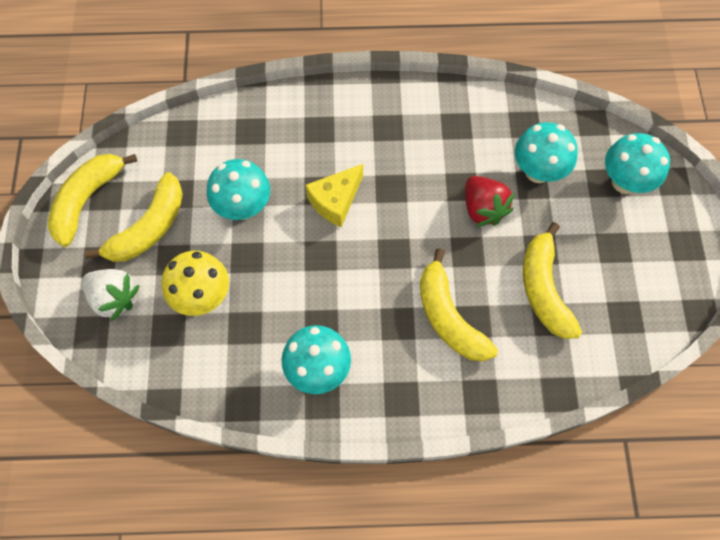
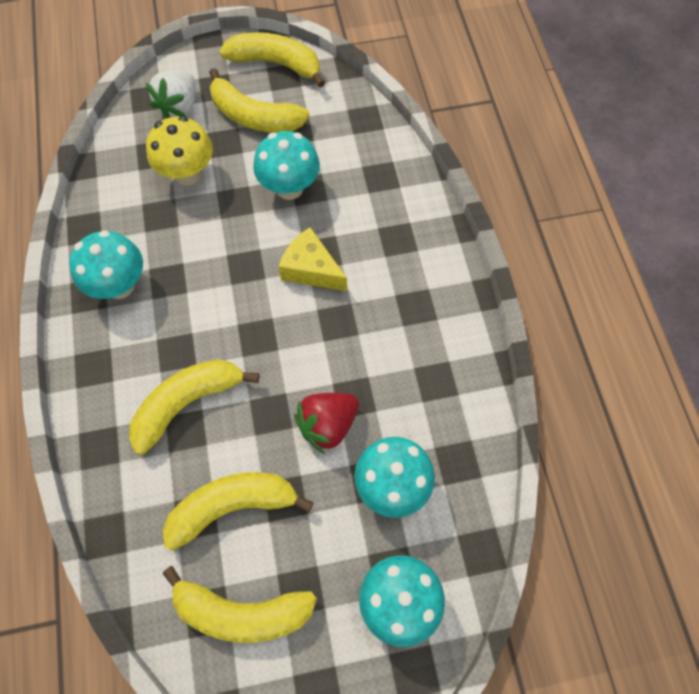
camera: 80 degrees right, 0 degrees up
none -> yellow banana [163,566,317,643]

